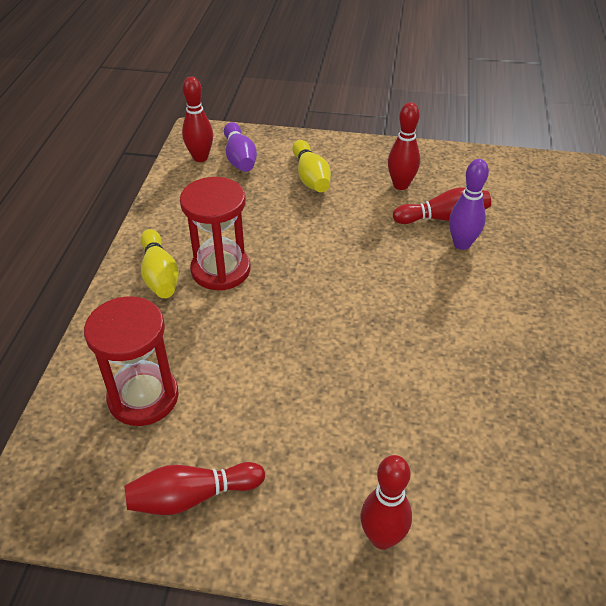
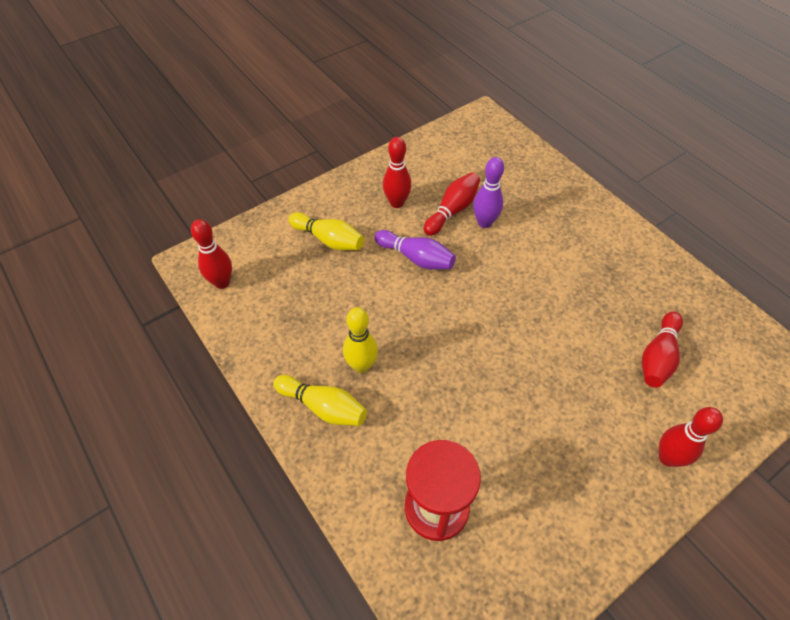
camera: 45 degrees left, 10 degrees up
red bowling pin [124,462,265,515] -> red bowling pin moved to [642,311,683,388]
red hourglass [180,177,250,290] -> yellow bowling pin [343,307,378,373]
purple bowling pin [224,122,257,172] -> purple bowling pin moved to [374,230,456,270]

